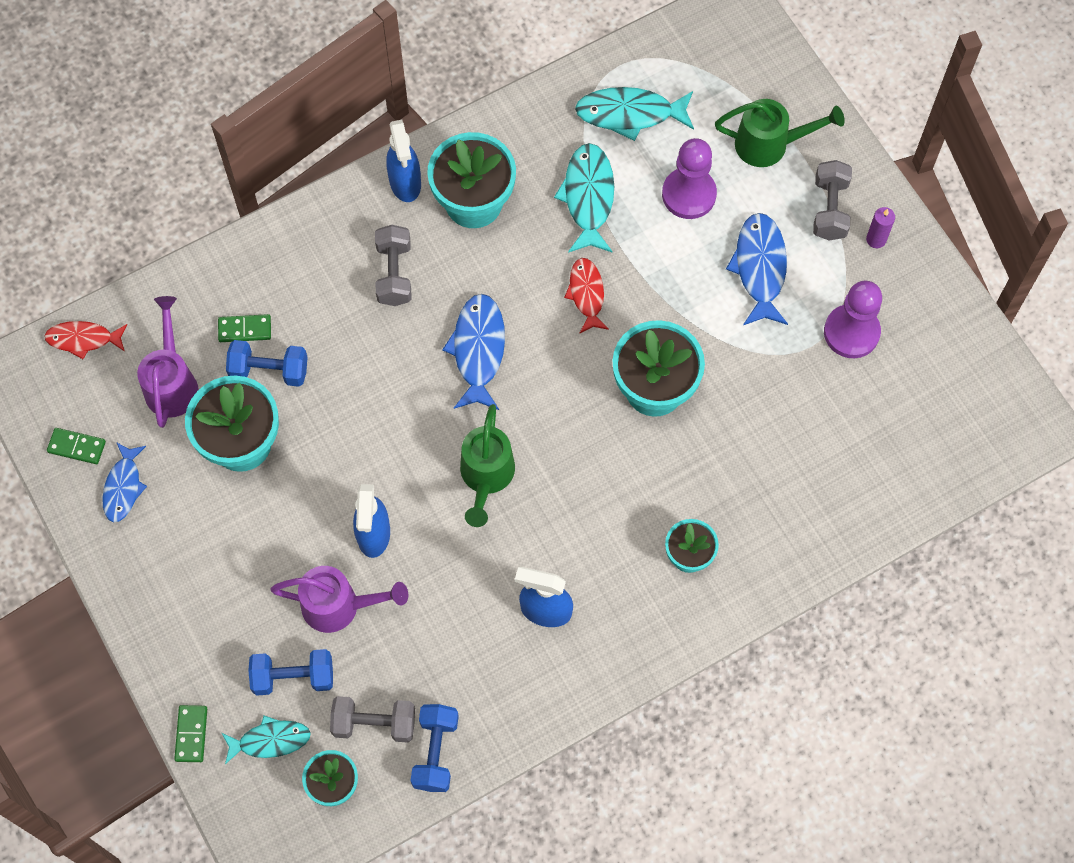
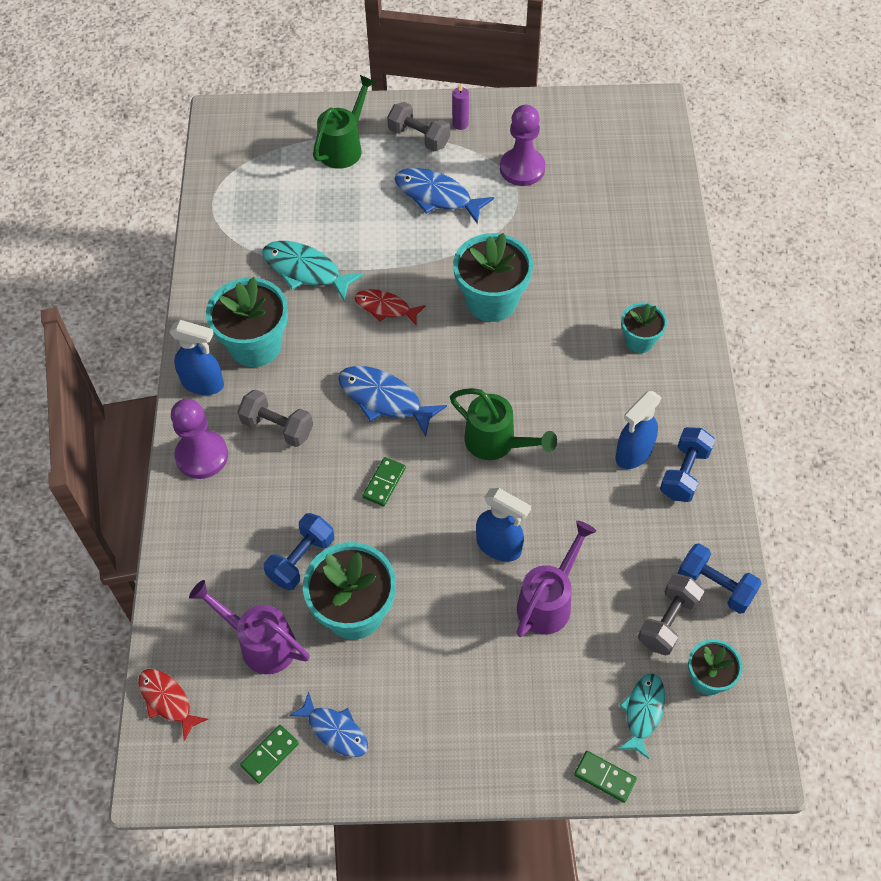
camera: 60 degrees left, 10 degrees down
red fish [44,321,128,359] -> red fish turned 105 degrees clockwise [138,669,208,741]
green domino [218,314,271,342] -> green domino moved to [362,457,406,506]
blue dumbbell [248,649,333,695] -> blue dumbbell moved to [660,427,715,502]
turquoise fish [575,87,694,141] -> none
purple pawn [662,138,717,219] -> purple pawn moved to [171,399,228,479]

